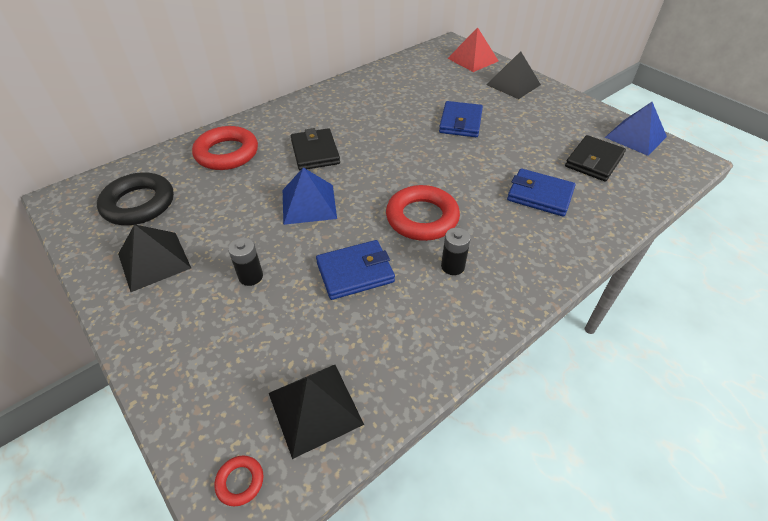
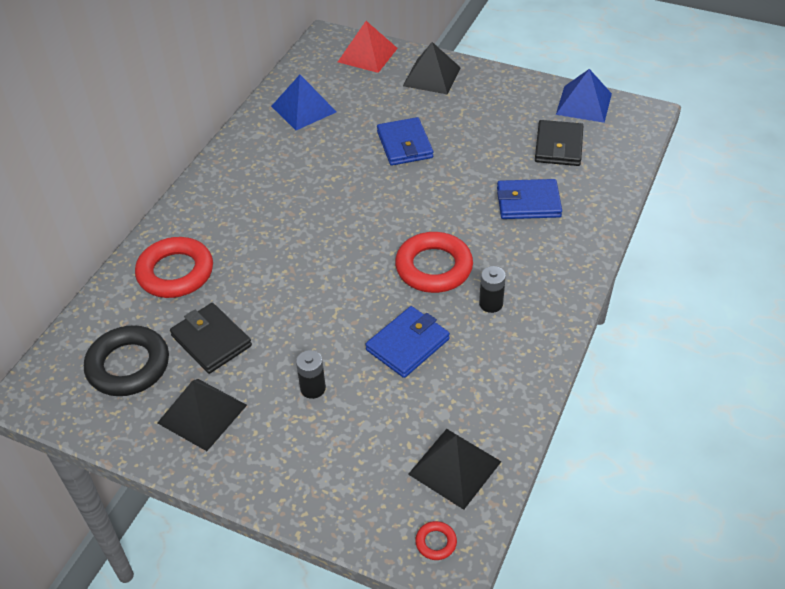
camera: 25 degrees left, 0 degrees up
blue pyramid [283,167,337,225] -> blue pyramid moved to [271,75,337,130]
black wallet [291,128,340,170] -> black wallet moved to [170,303,252,374]

